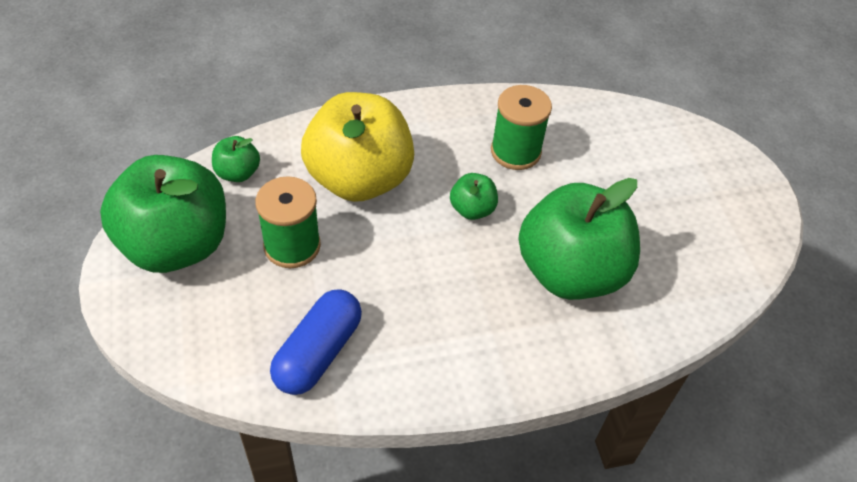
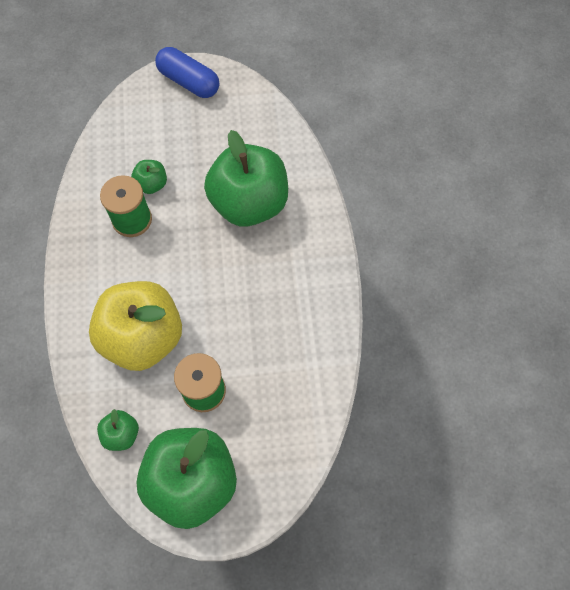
camera: 80 degrees left, 15 degrees up
blue capsule [270,290,362,395] -> blue capsule moved to [155,47,219,98]
green apple [450,173,498,220] -> green apple moved to [131,160,167,194]

